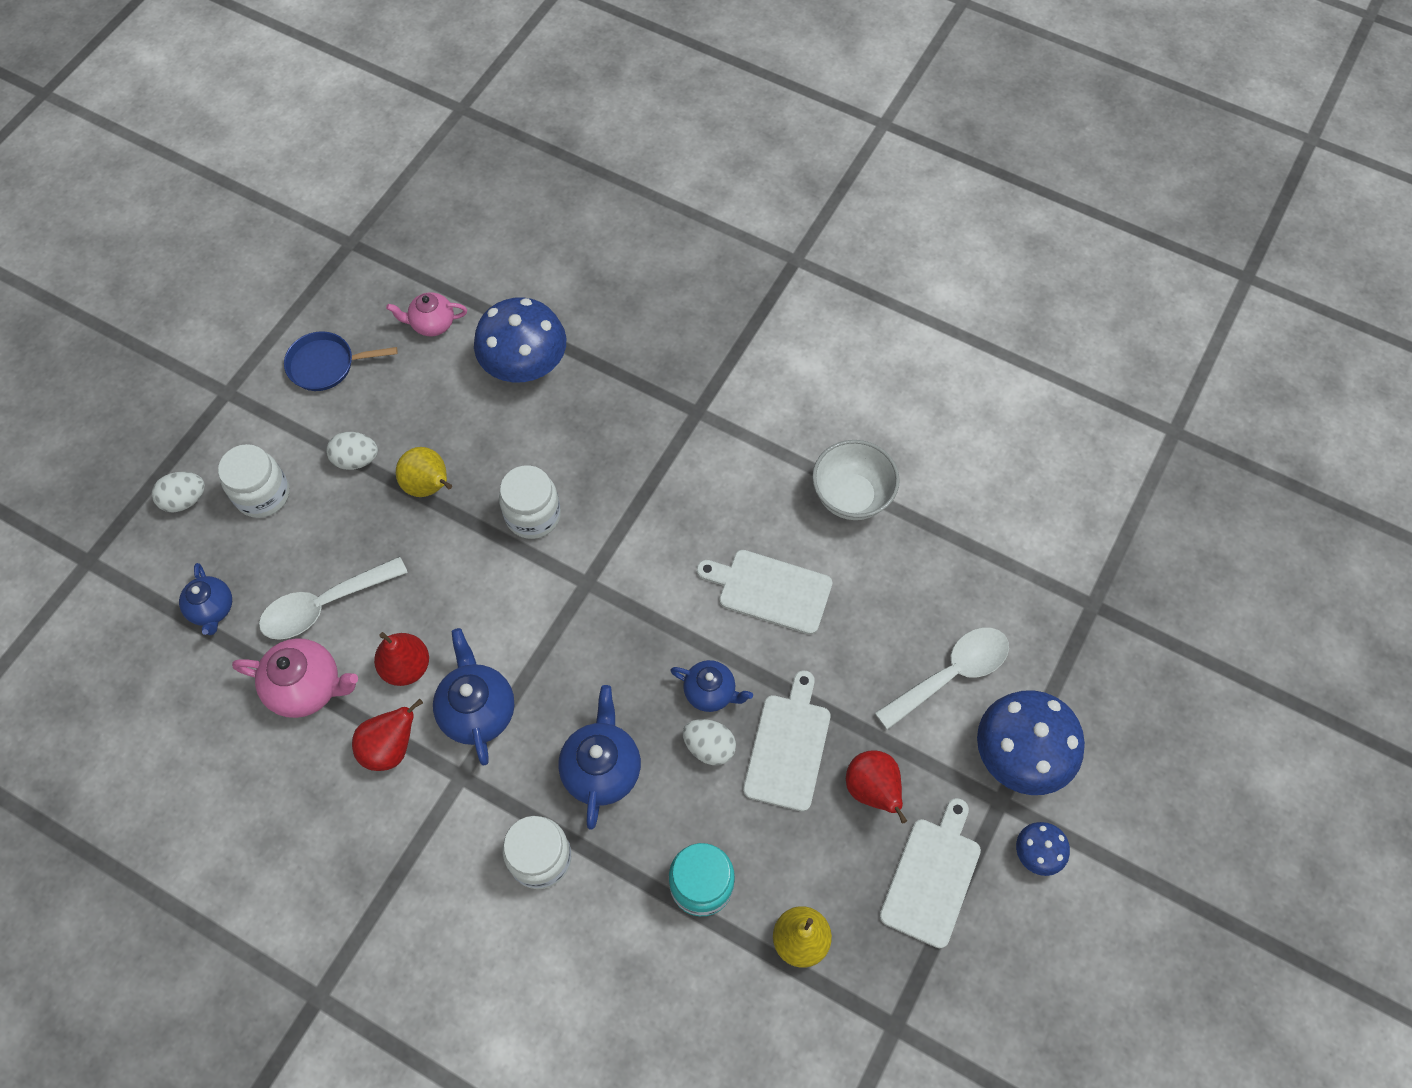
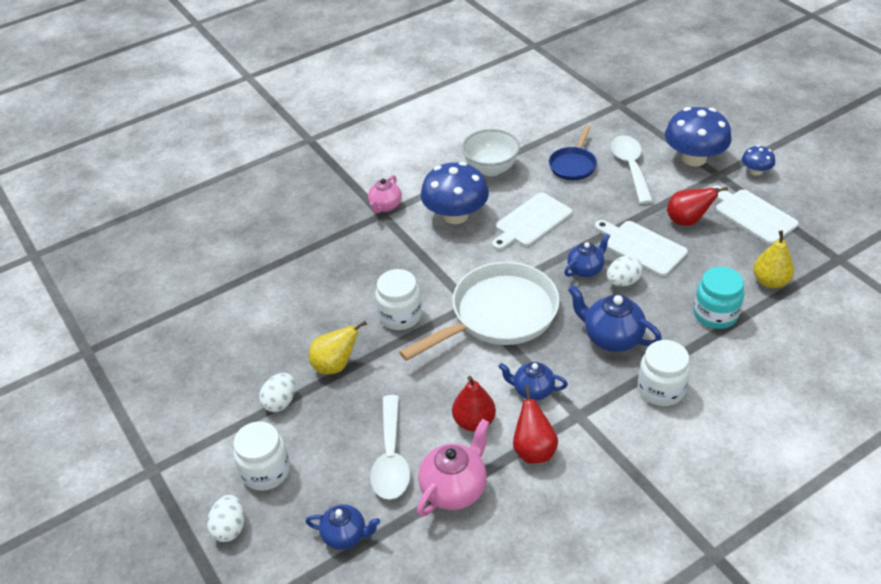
camera: 60 degrees left, 20 degrees down
blue pan [284,332,398,391] -> blue pan moved to [549,126,597,180]
pink teapot [386,292,467,336] -> pink teapot moved to [368,175,402,213]
blue teapot [433,628,514,766] -> blue teapot [498,362,568,401], size x0.65
blue mushroom [474,298,566,382] -> blue mushroom moved to [421,162,489,224]
none -> white pan [399,262,560,361]

